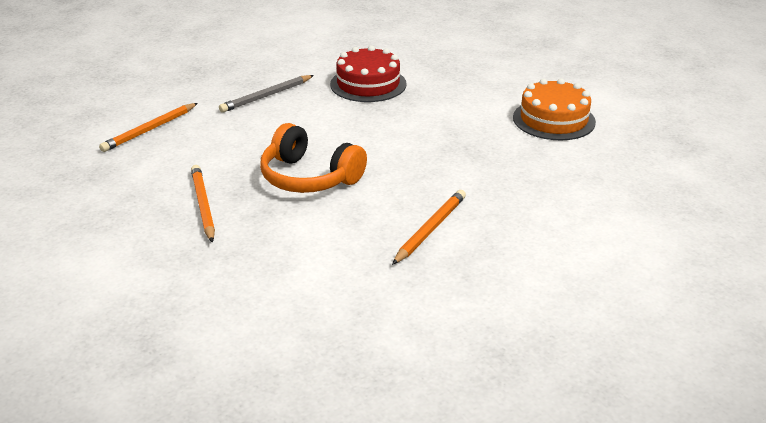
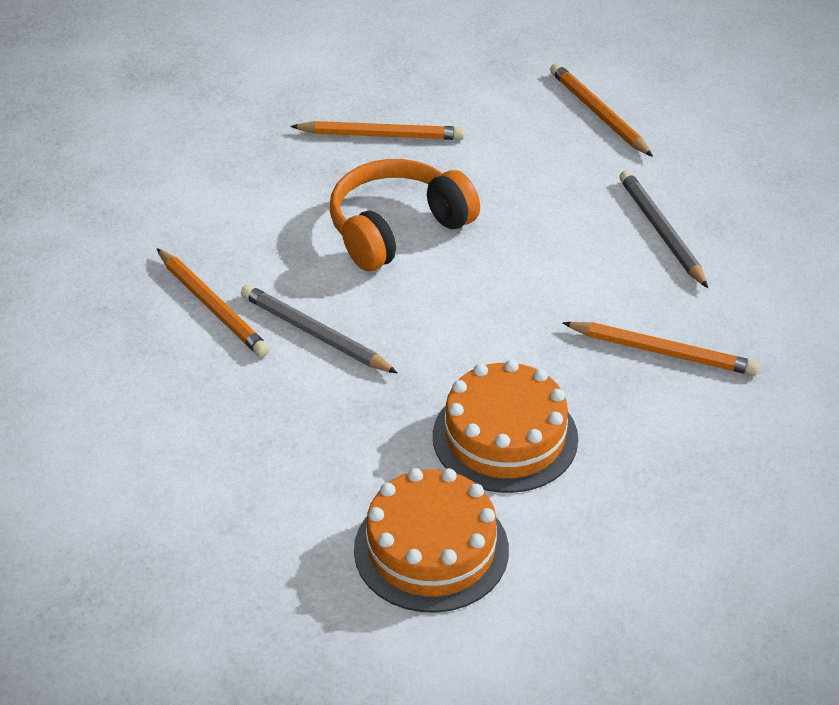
camera: 110 degrees right, 10 degrees up
red cake [330,45,407,102] -> orange pencil [562,322,760,376]
none -> grey pencil [241,284,398,374]
none -> orange cake [433,359,578,493]

